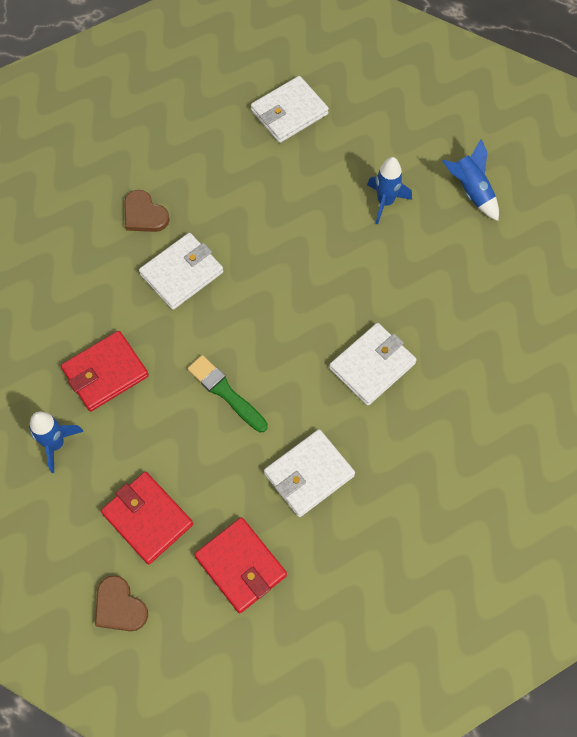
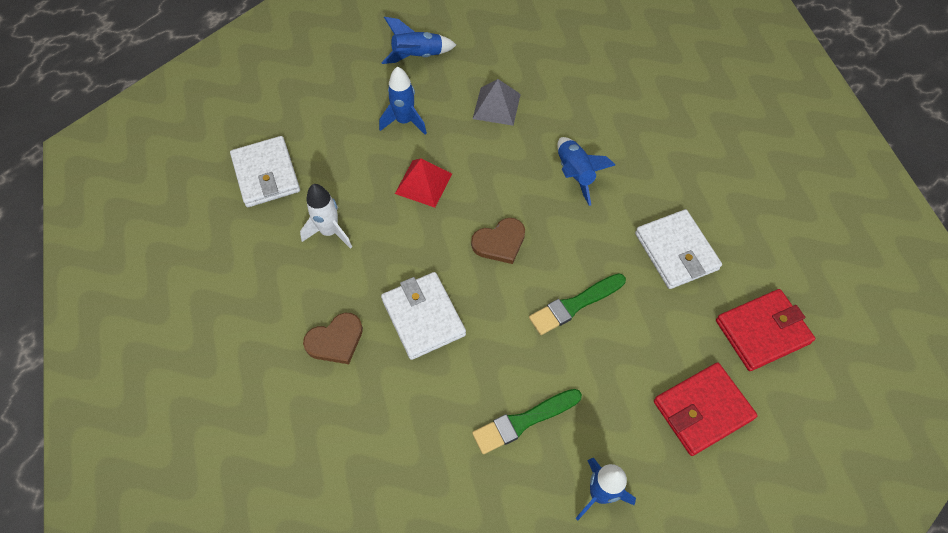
camera: 75 degrees left, 5 degrees down
red wallet [61,331,149,411] -> green brush [472,389,582,454]
brown heart [95,575,148,631] -> brown heart moved to [471,218,525,264]
white wallet [329,323,417,406] -> blue rocket [557,137,615,206]
none -> white rocket [300,184,352,249]
none -> red pyramid [395,158,452,208]
none -> grey pyramid [473,79,521,126]

